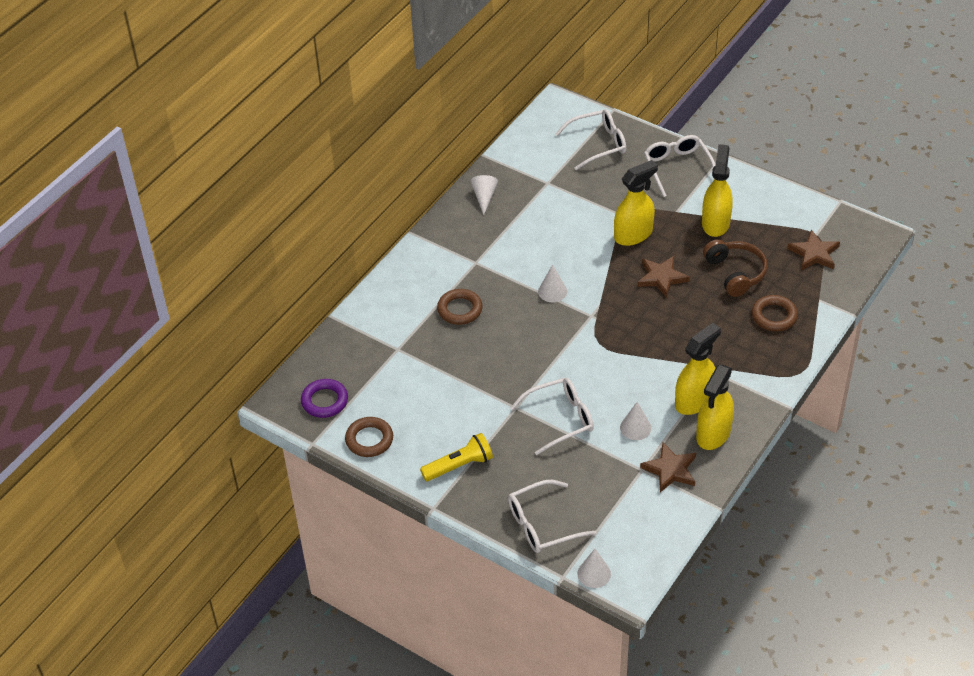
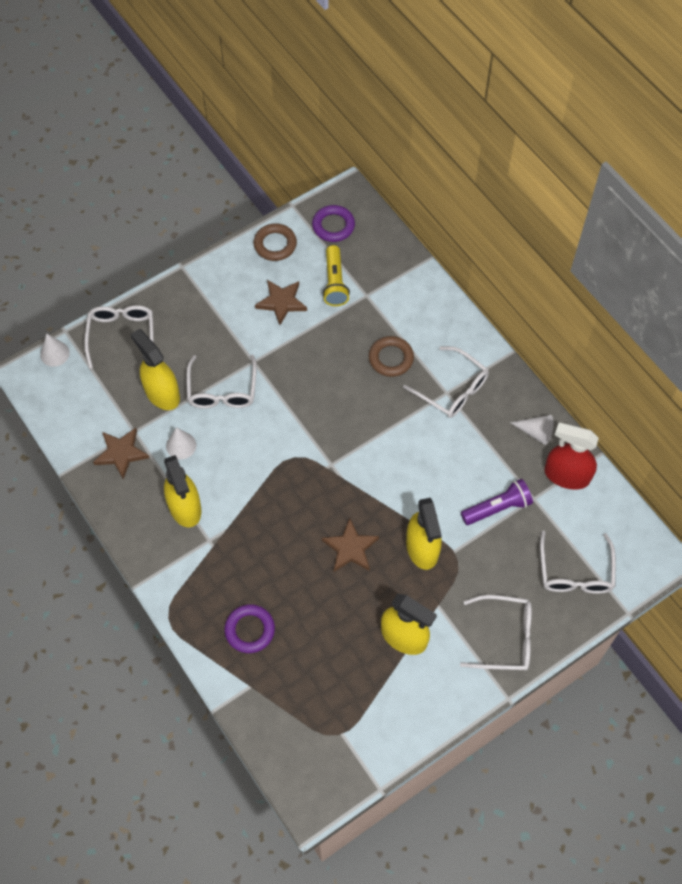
camera: 110 degrees right, 15 degrees up
yellow flashlight [420,433,493,481] -> yellow flashlight moved to [322,245,350,306]
white cone [538,265,567,302] -> none
yellow spray bottle [696,365,734,450] -> yellow spray bottle moved to [130,329,180,410]
brown headphones [703,239,768,297] -> none
brown ring [752,295,798,331] -> purple ring [224,604,275,653]
brown star [787,230,840,270] -> brown star moved to [255,280,307,325]
none -> white glasses [403,346,489,418]
none -> purple flashlight [461,479,533,525]
none -> red spray bottle [544,422,599,490]

